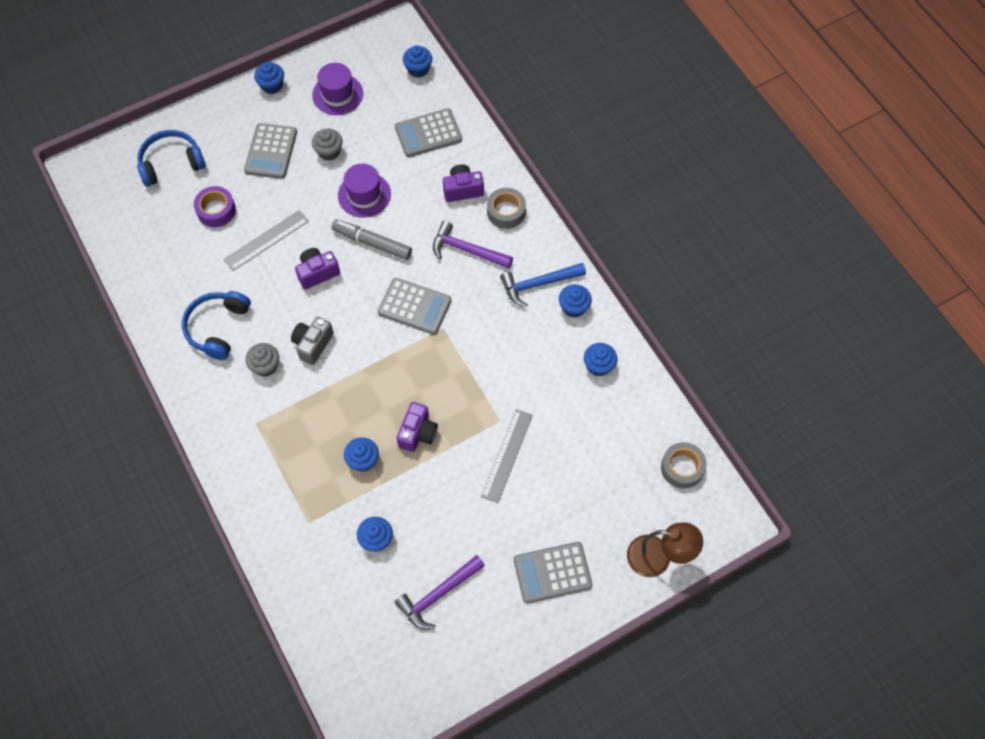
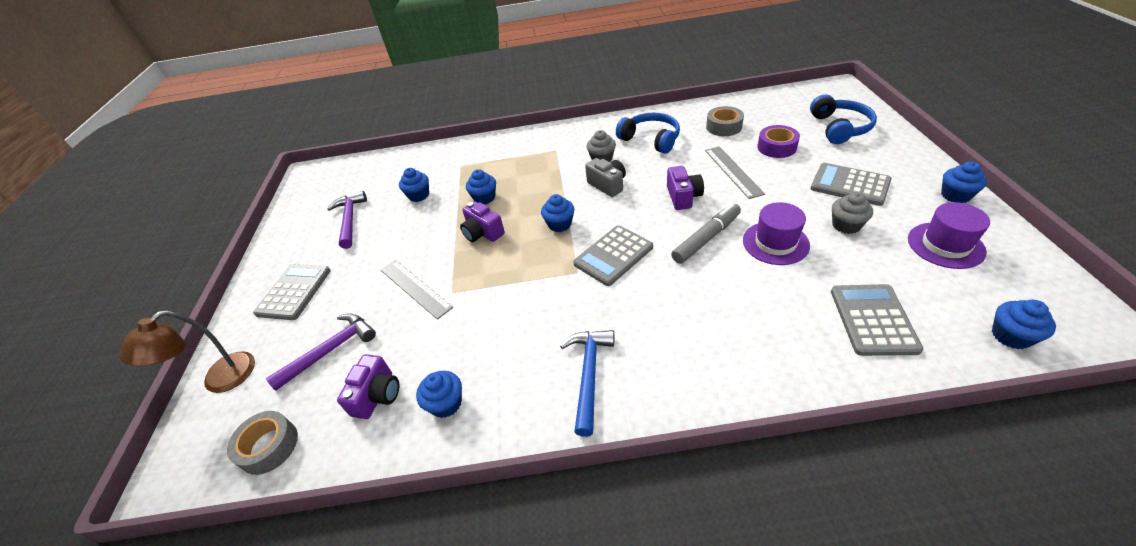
camera: 120 degrees right, 20 degrees down
purple hammer [433,221,513,269] -> purple hammer moved to [266,313,376,391]
purple camera [443,164,484,202] -> purple camera moved to [337,354,399,419]
grey tape [487,188,526,229] -> grey tape moved to [706,106,744,136]
blue cupcake [559,284,592,318] -> blue cupcake moved to [541,194,575,232]

